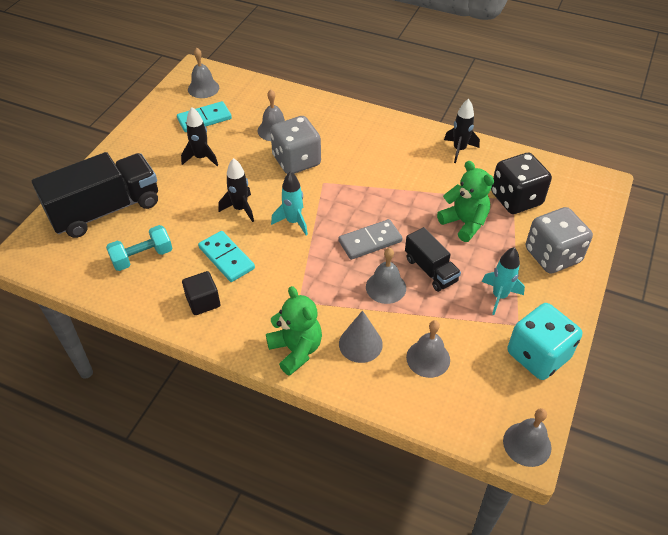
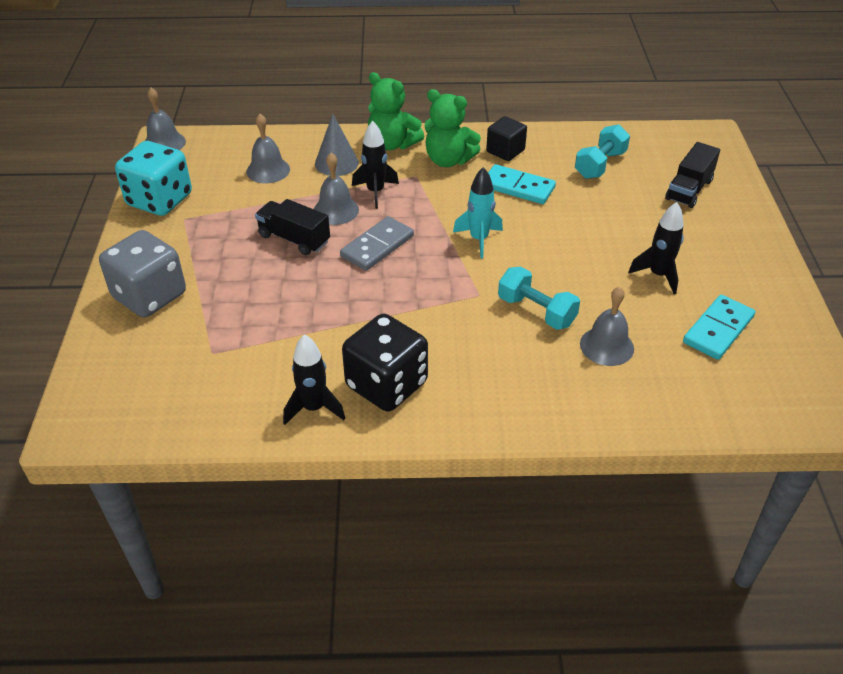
camera: 155 degrees right, 5 degrees down
black truck [32,152,158,238] -> black truck [665,142,720,208], size x0.53
grey bell [188,48,219,98] -> none
black rocket [218,158,254,222] -> black rocket moved to [352,121,399,209]
grey dice [270,116,321,174] -> turquoise dumbbell [498,267,580,330]
green teddy bear [437,161,494,242] -> green teddy bear moved to [424,89,481,167]
turquoise rocket [482,247,525,315] -> none
black dice [491,153,552,214] -> black dice moved to [342,314,428,412]

